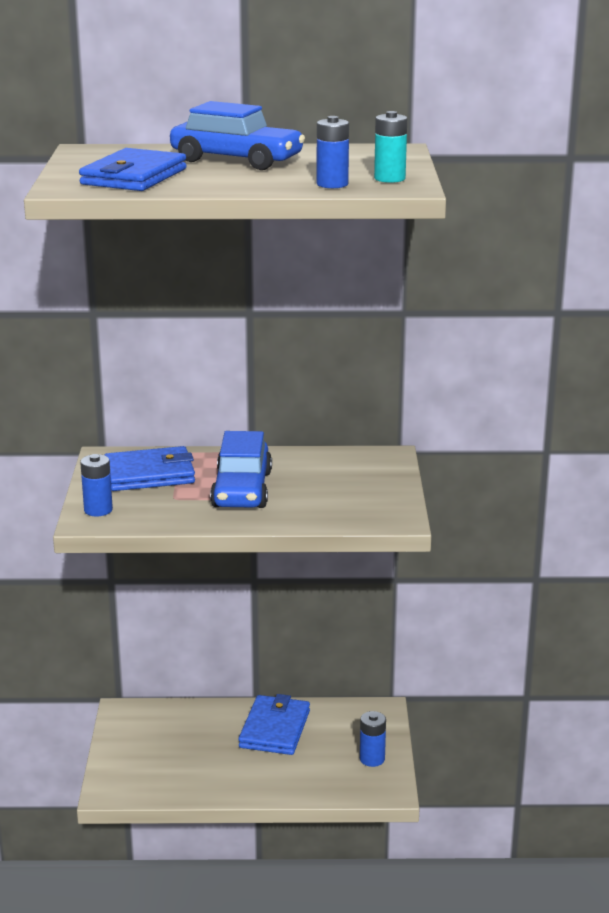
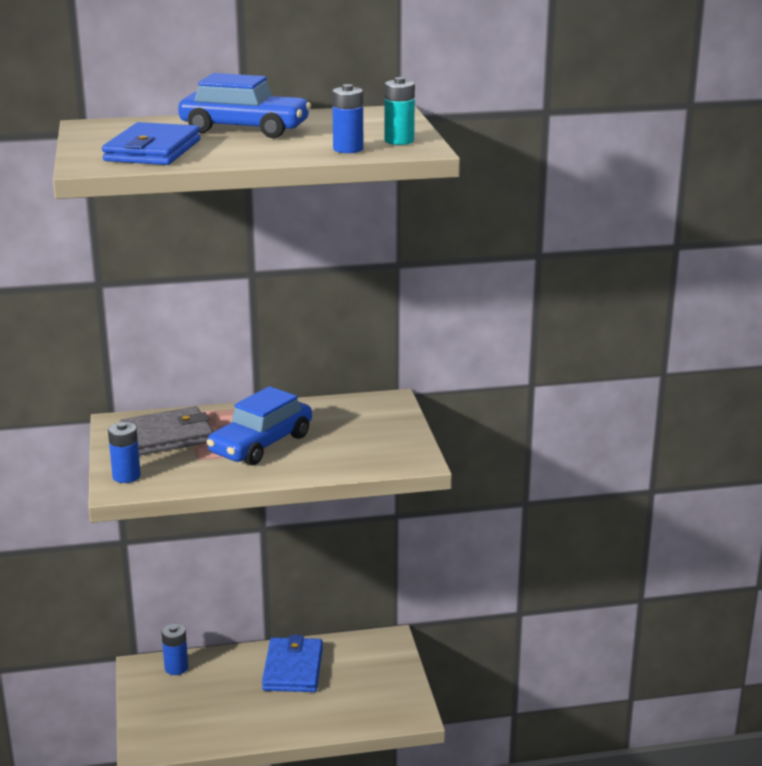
camera: 10 degrees left, 0 degrees up
blue wallet [105,446,195,491] -> grey wallet [119,406,213,456]
blue car [210,431,272,508] -> blue car turned 45 degrees clockwise [206,386,312,465]
blue battery [360,711,386,767] -> blue battery moved to [161,624,188,675]

